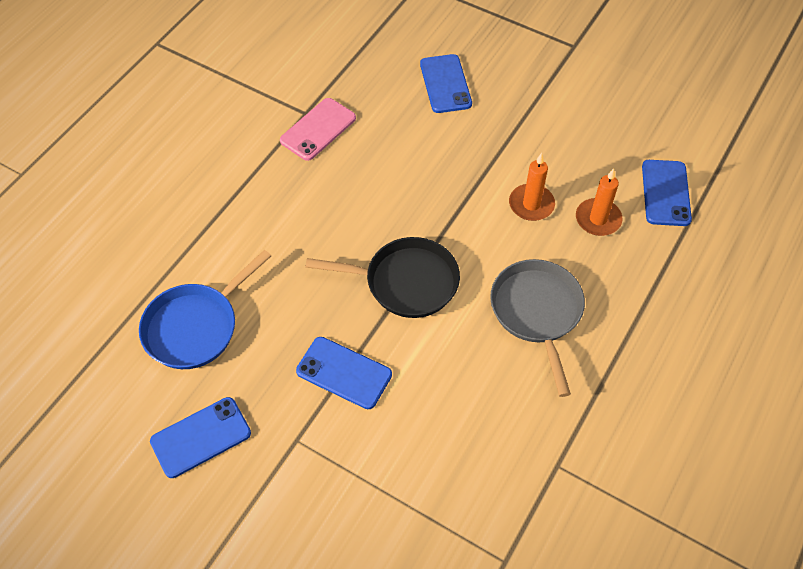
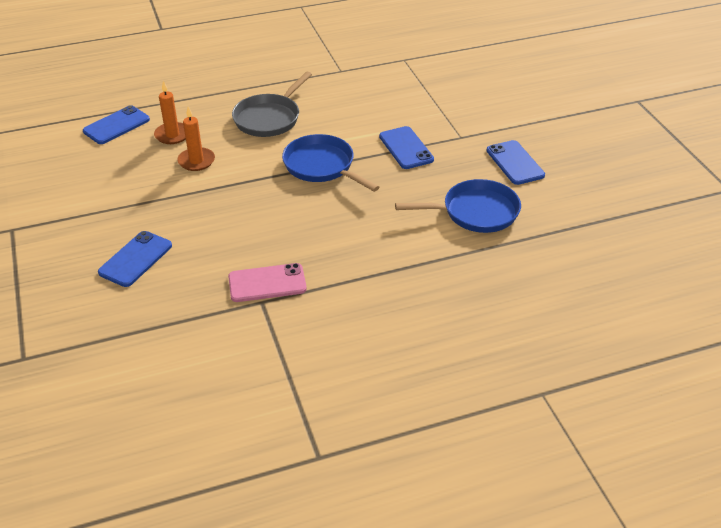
camera: 140 degrees left, 15 degrees down
blue phone [150,397,251,478] -> blue phone turned 60 degrees clockwise [486,140,545,185]
black pan [306,237,460,318] -> blue pan [282,134,379,192]

